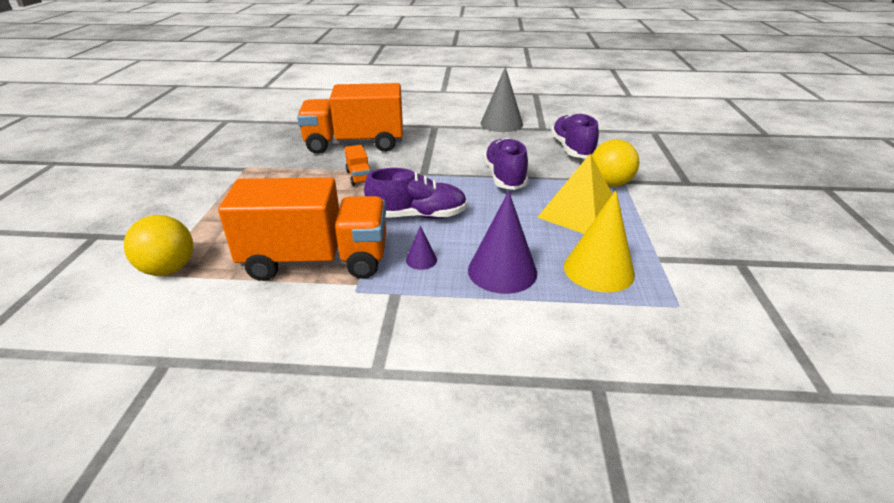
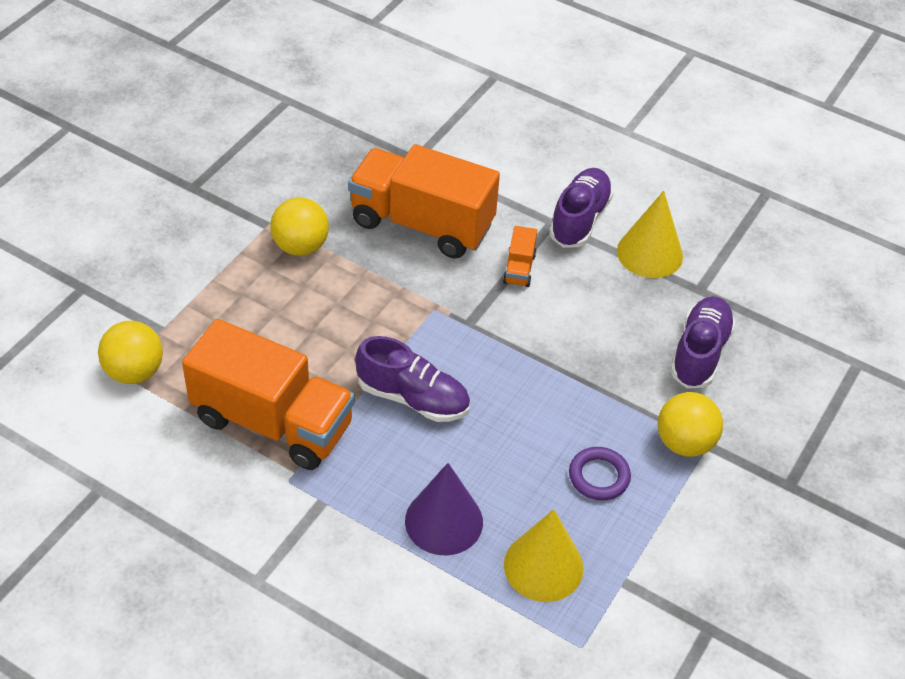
camera: 25 degrees right, 15 degrees up
orange truck [345,145,371,186] -> orange truck moved to [503,226,537,287]
purple cone [406,226,437,270] -> none
grey cone [480,67,523,132] -> yellow cone [617,191,683,278]
purple shoe [484,138,528,190] -> purple shoe moved to [549,168,614,248]
yellow pyramid [537,154,622,234] -> purple ring [569,447,631,500]
none -> yellow ball [270,197,329,256]

